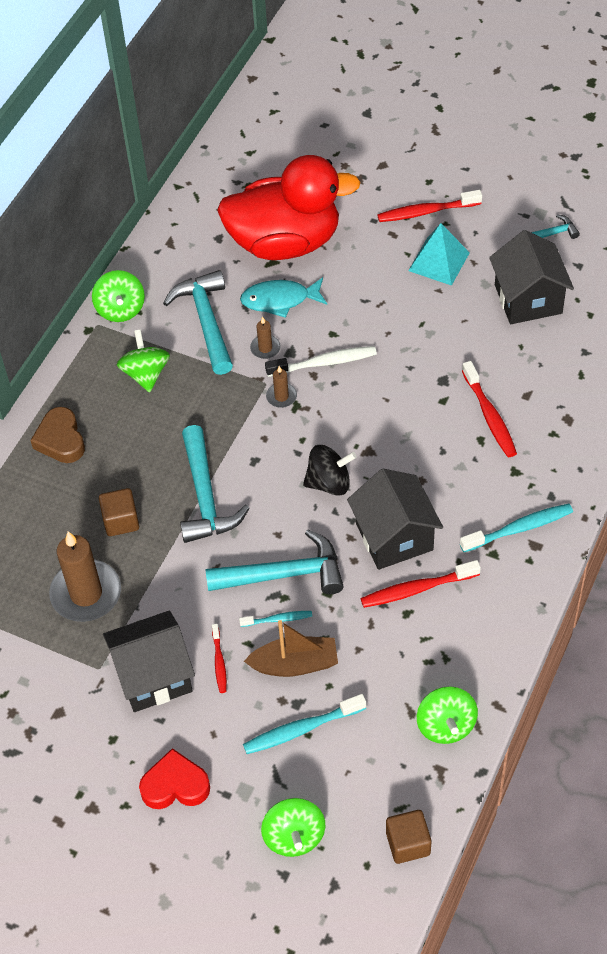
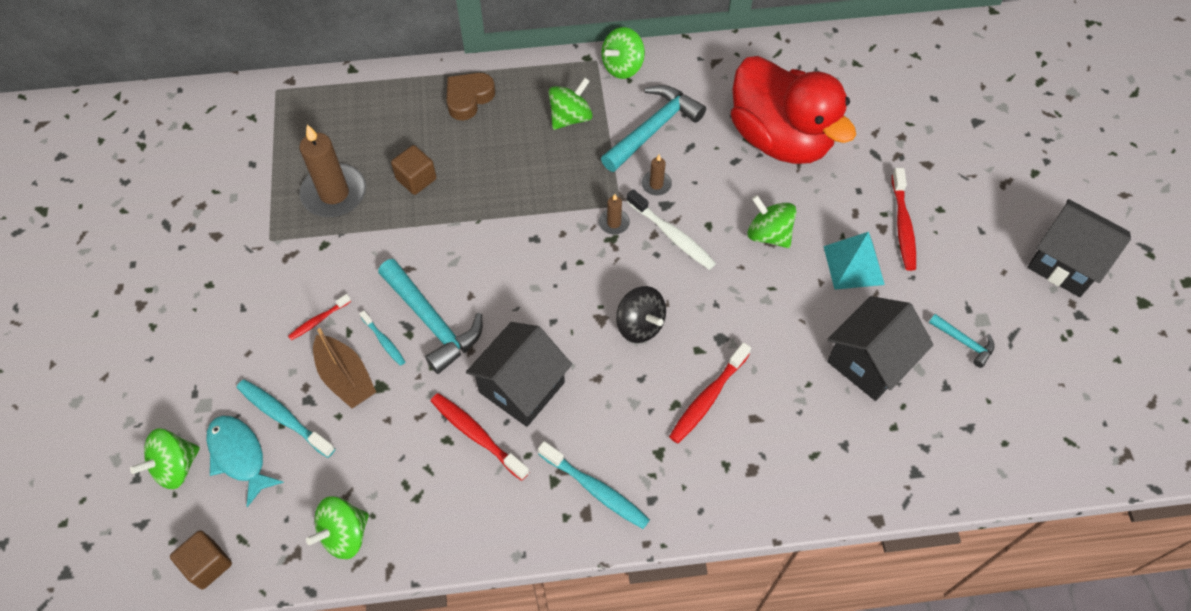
camera: 55 degrees right, 5 degrees up
black house [103,611,195,712] -> black house moved to [1027,199,1131,297]
red heart [139,748,210,809] -> none
turquoise hammer [180,425,249,543] -> none
turquoise fish [240,277,327,318] -> turquoise fish moved to [206,415,284,507]
black spinning top [303,445,357,496] -> black spinning top moved to [616,286,666,343]
red toothbrush [377,190,482,222] -> red toothbrush turned 135 degrees counterclockwise [892,168,916,271]
none -> green spinning top [748,195,796,248]

